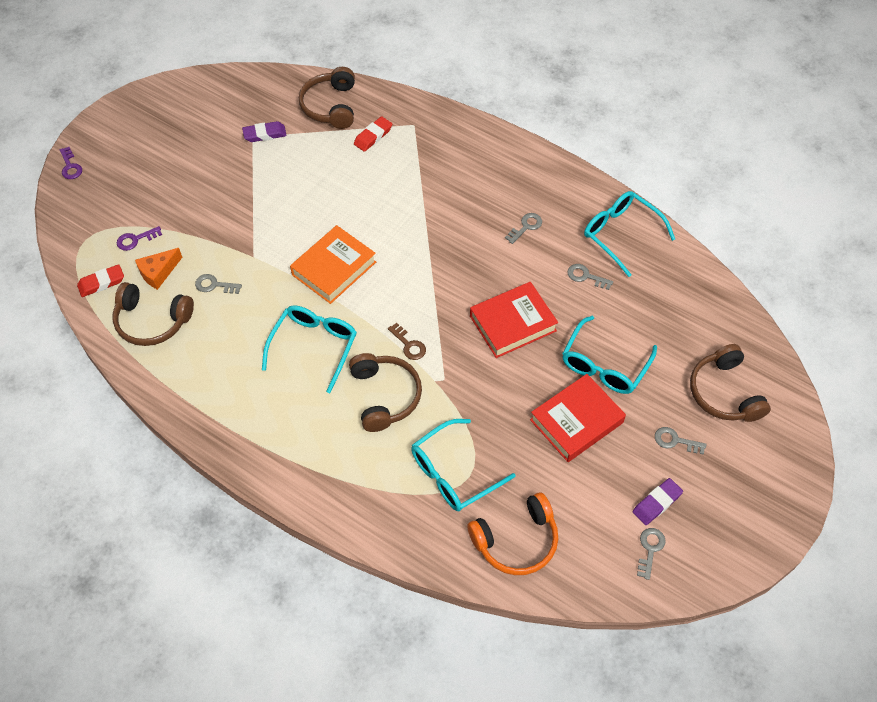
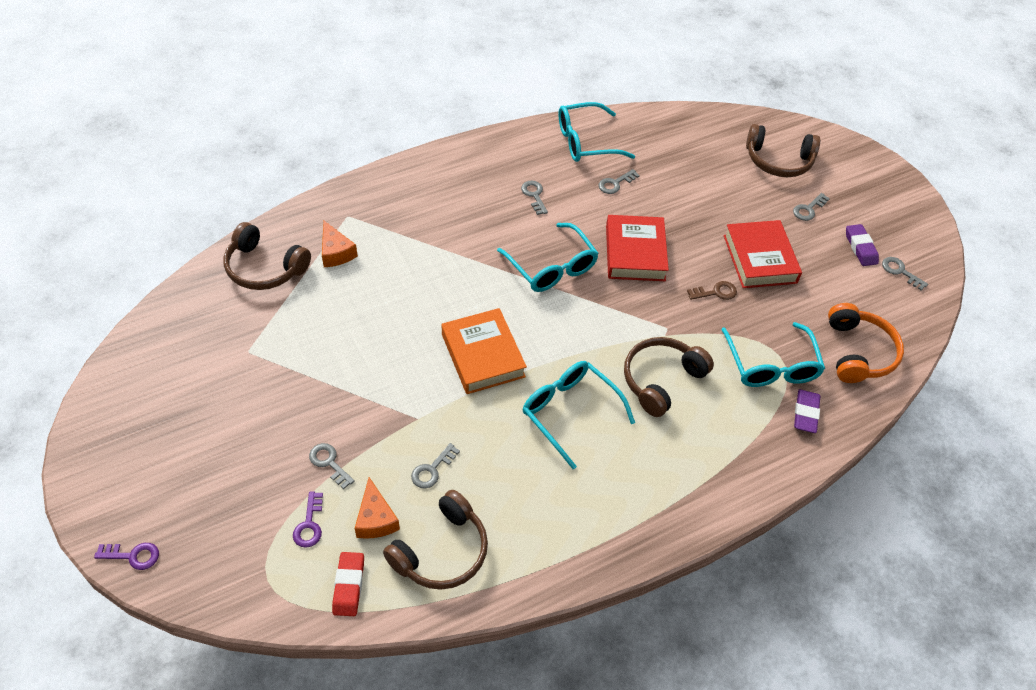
camera: 65 degrees left, 5 degrees down
purple eraser [242,121,287,142] -> purple eraser moved to [794,389,820,433]
brown headphones [349,353,422,432] -> brown headphones turned 60 degrees counterclockwise [624,337,714,417]
red eraser [354,116,392,152] -> orange cheese [322,221,358,267]
brown key [388,323,426,360] -> brown key moved to [687,281,737,300]
turquoise glasses [562,316,657,394] -> turquoise glasses moved to [497,223,599,292]
none -> grey key [309,443,355,489]

